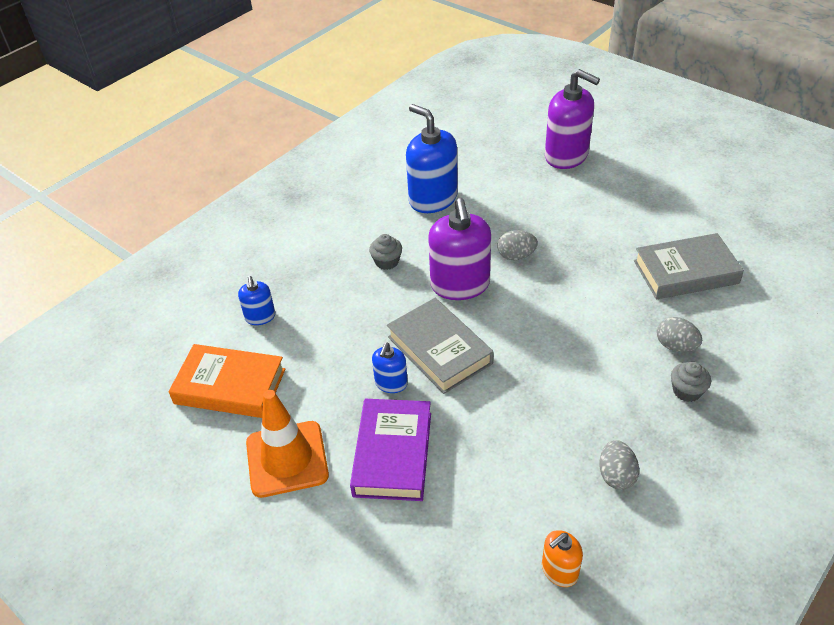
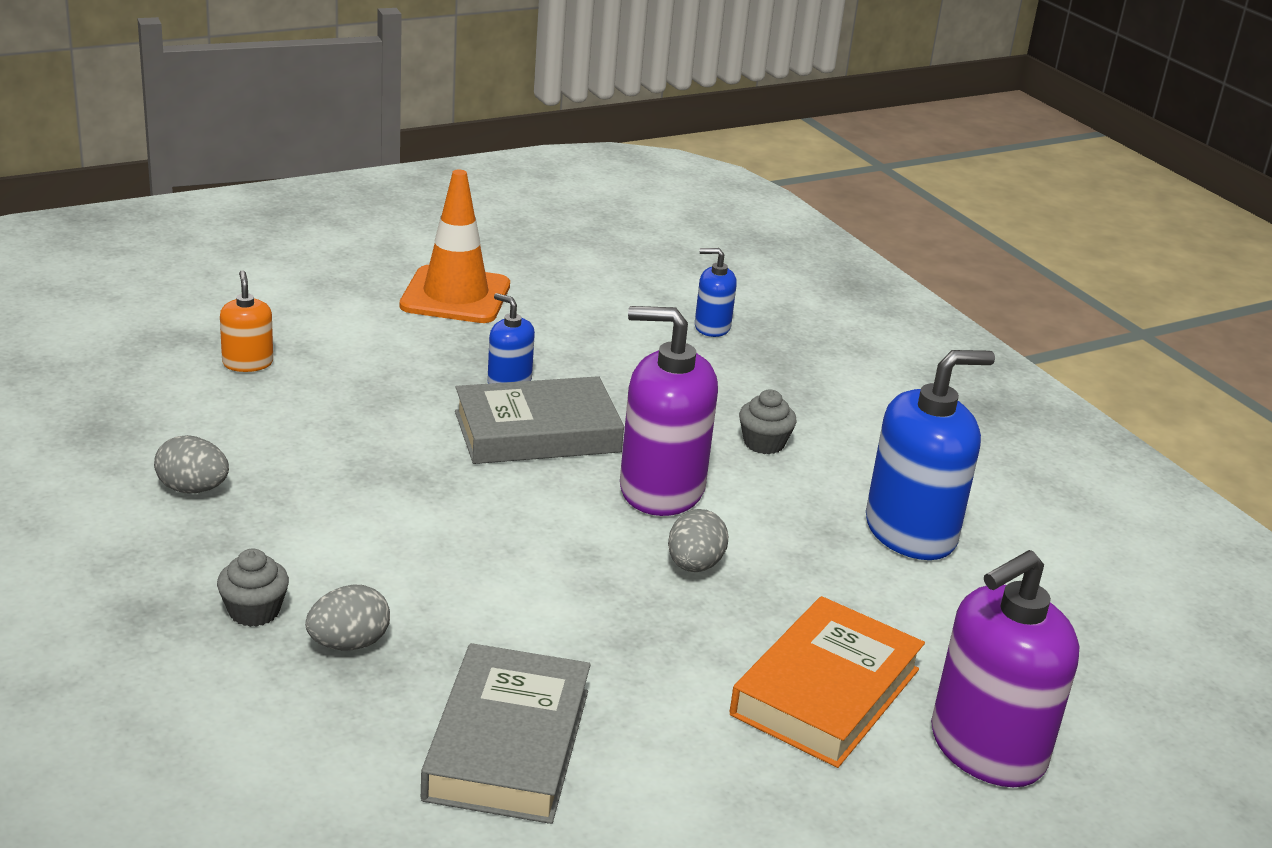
camera: 105 degrees right, 15 degrees down
orange book [169,344,285,418] -> orange book moved to [730,596,925,768]
purple book [350,399,431,501] -> none
orange soap dispenser [542,530,583,587] -> orange soap dispenser moved to [220,270,273,372]

